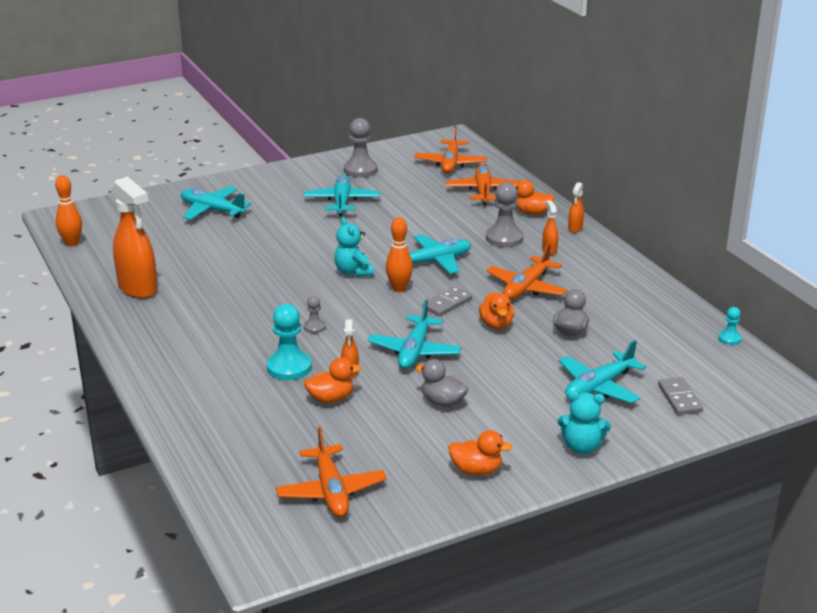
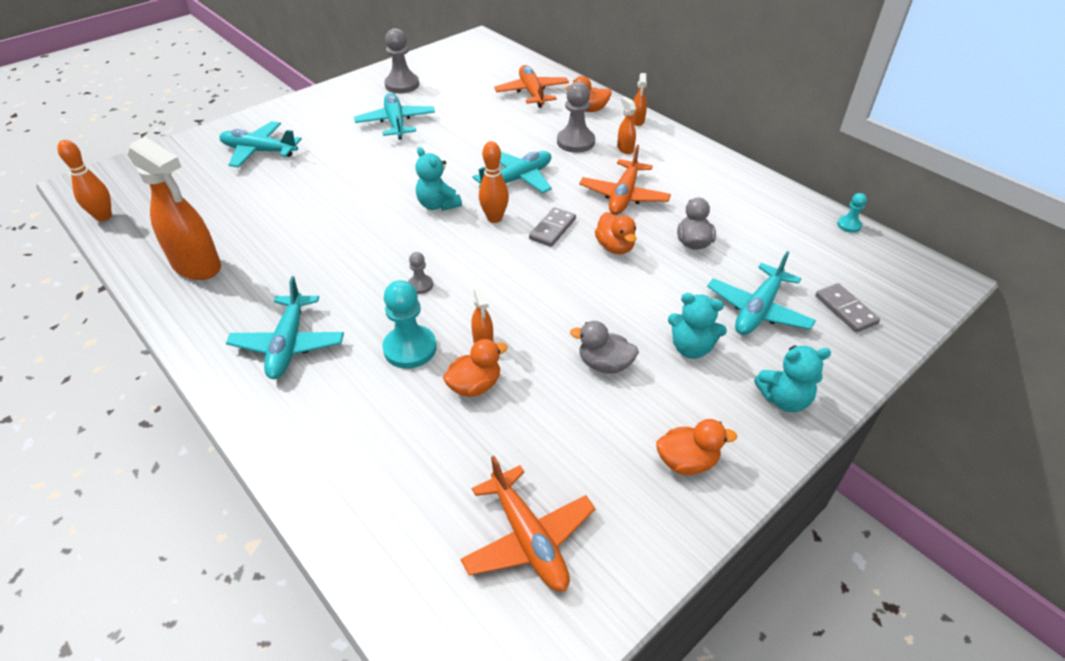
camera: 15 degrees left, 15 degrees up
turquoise plane [368,299,462,369] -> turquoise plane moved to [226,276,344,379]
orange plane [414,126,487,173] -> none
none -> turquoise teddy bear [668,293,727,359]

